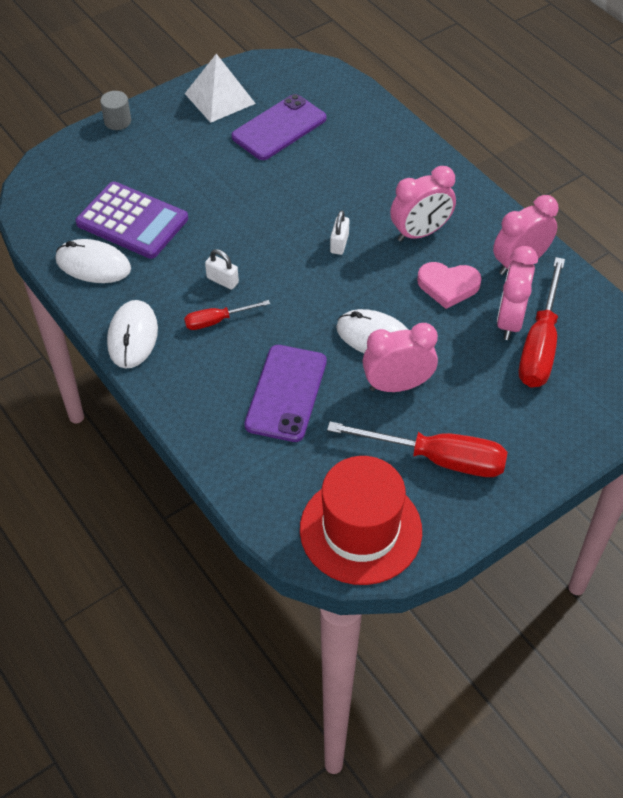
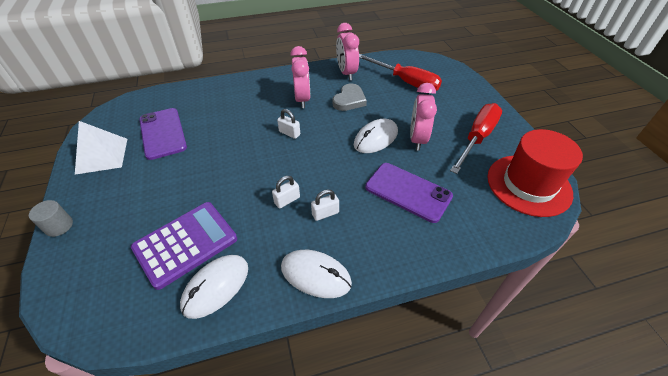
camera: 70 degrees left, 5 degrees down
red screwdriver [184,300,270,330] -> white padlock [311,189,339,221]
pink heart [417,262,481,309] -> grey heart [333,84,367,111]
pink clock [497,246,538,340] -> none

